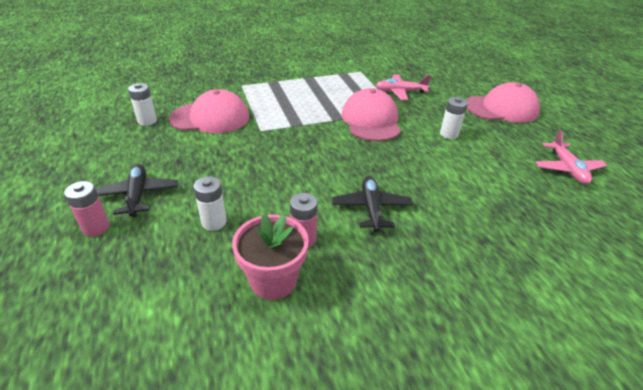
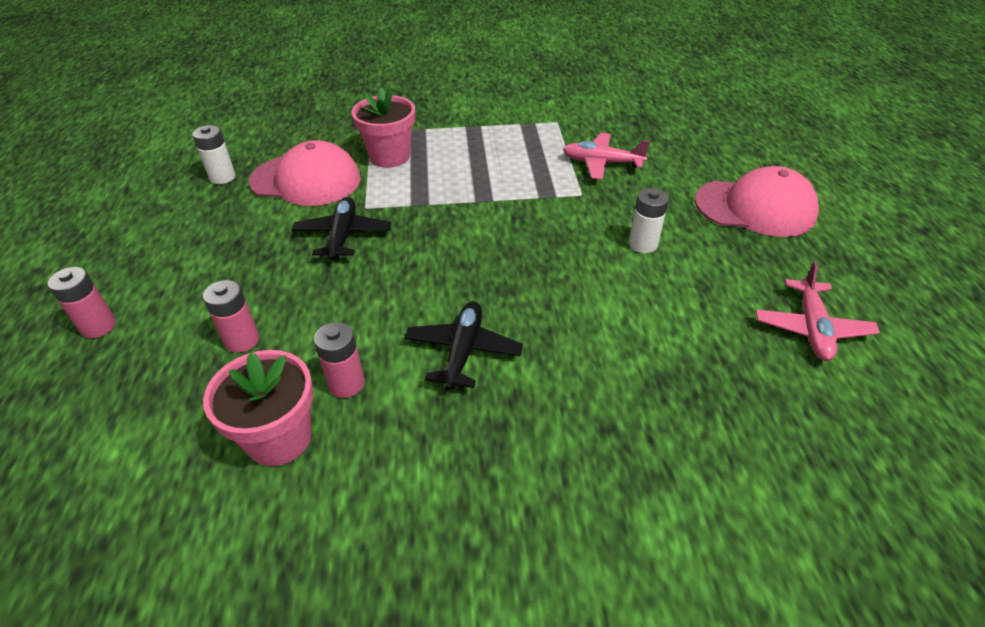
camera: 15 degrees right, 5 degrees up
black plane [96,164,178,217] -> black plane moved to [292,197,391,261]
white battery [194,176,227,231] -> pink battery [203,280,259,353]
pink cap [342,88,401,141] -> none
none -> pink flower pot [351,87,415,168]

